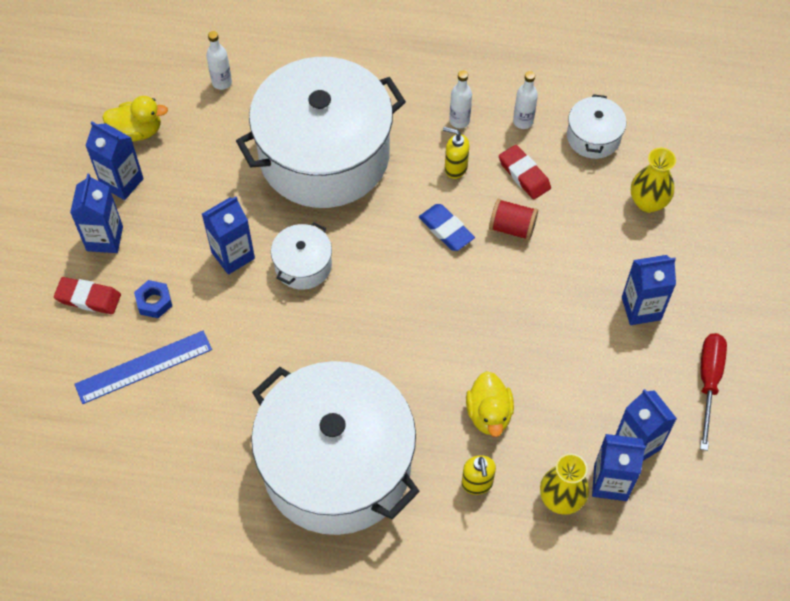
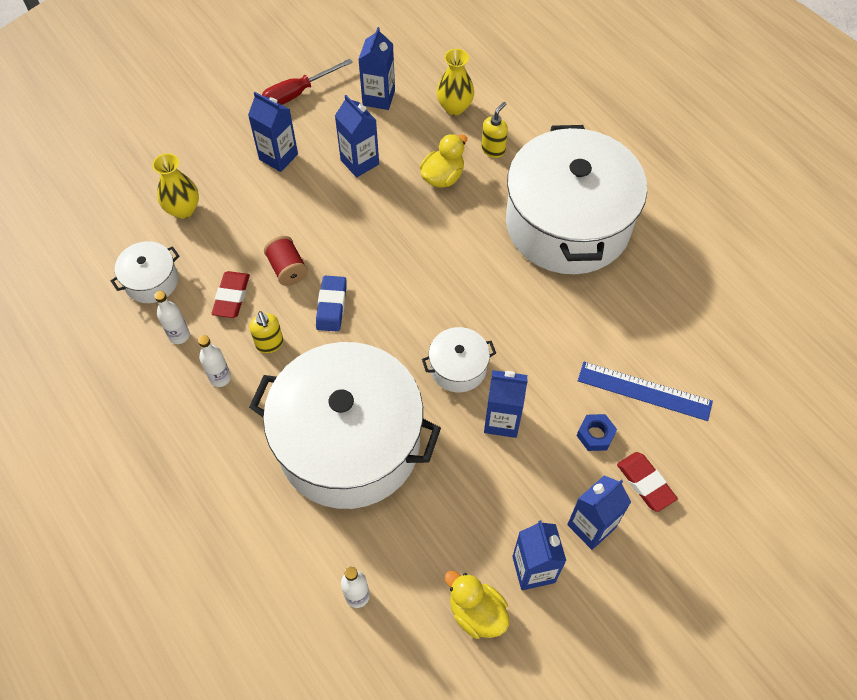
camera: 135 degrees left, 0 degrees up
blue carton [592,434,646,501] -> blue carton moved to [335,95,379,178]

